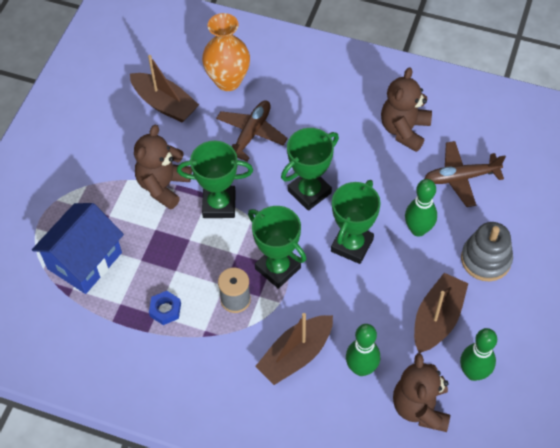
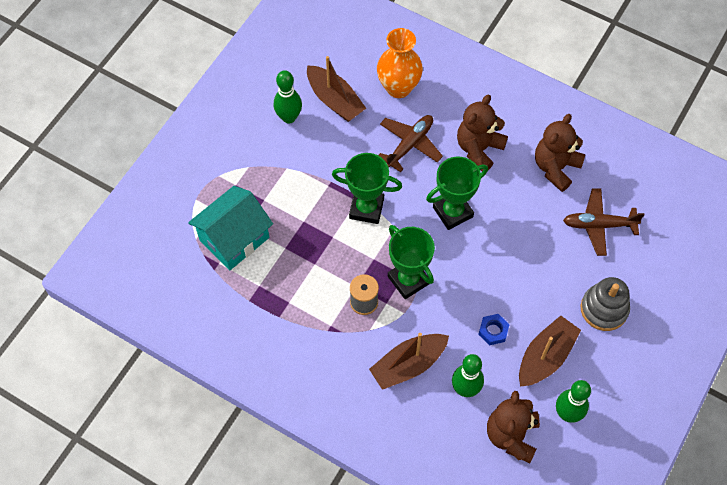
camera: 10 degrees right, 5 degrees up
blue house [32,203,124,294] -> turquoise house [188,186,273,270]
brown teddy bear [134,125,192,210] -> brown teddy bear moved to [457,94,508,171]
blue nut [149,291,181,325] -> blue nut moved to [478,314,510,345]
green trophy [331,180,381,264] -> none
green bowling pin [405,179,437,237] -> green bowling pin moved to [274,70,302,124]

